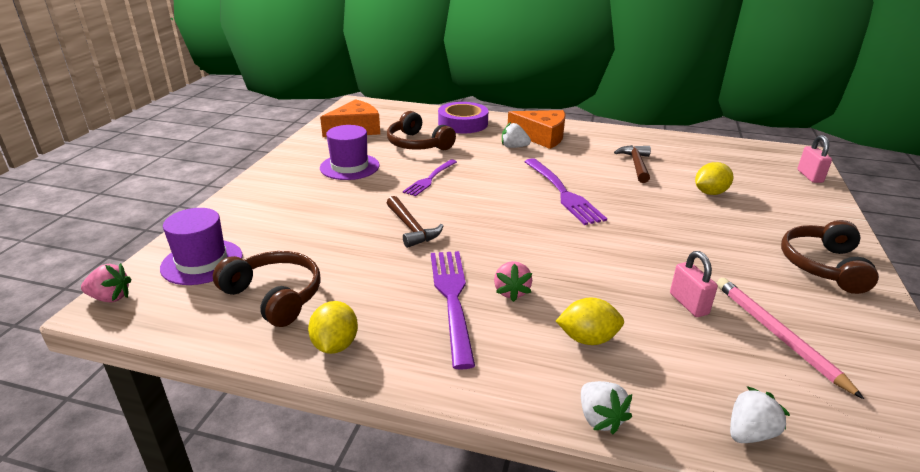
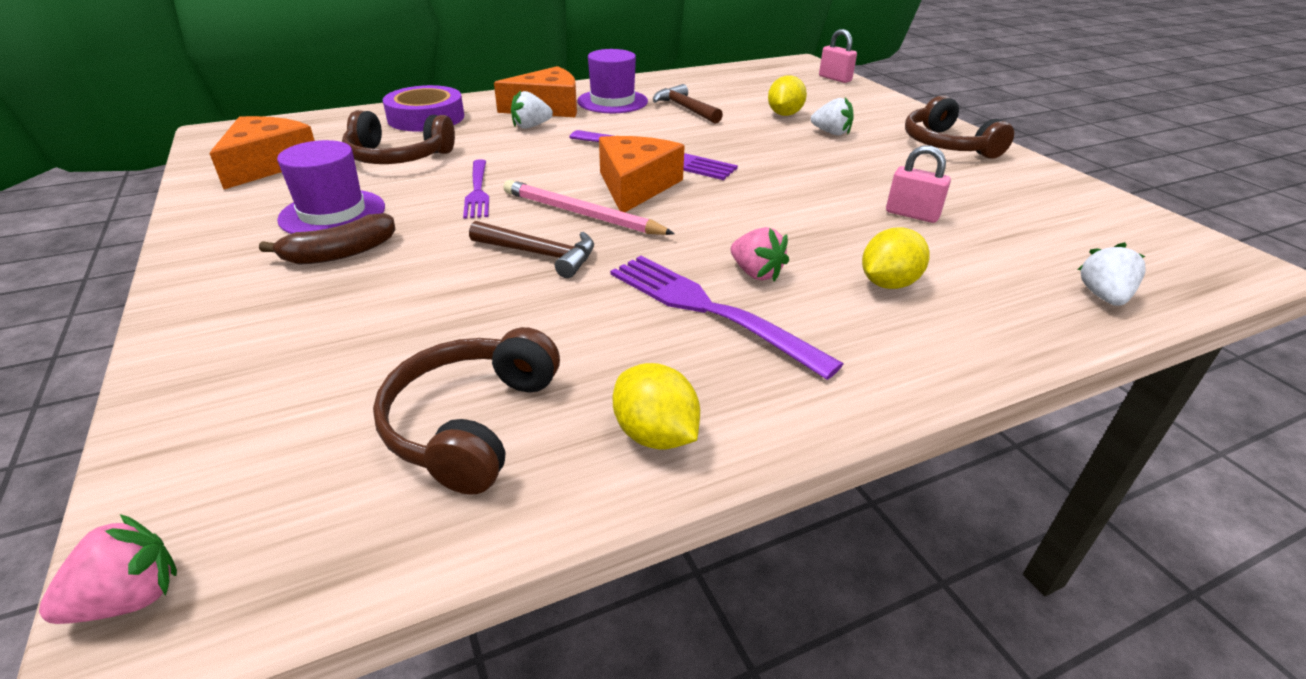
camera: 40 degrees left, 5 degrees up
purple hat [160,208,243,285] -> purple hat moved to [577,49,648,113]
brown headphones [213,251,321,327] -> brown headphones turned 75 degrees counterclockwise [373,327,560,495]
white strawberry [581,381,632,434] -> white strawberry moved to [811,97,854,136]
pink pencil [717,278,864,399] -> pink pencil moved to [503,180,675,235]
none -> brown banana [259,213,396,265]
none -> orange cheese [599,136,685,212]

